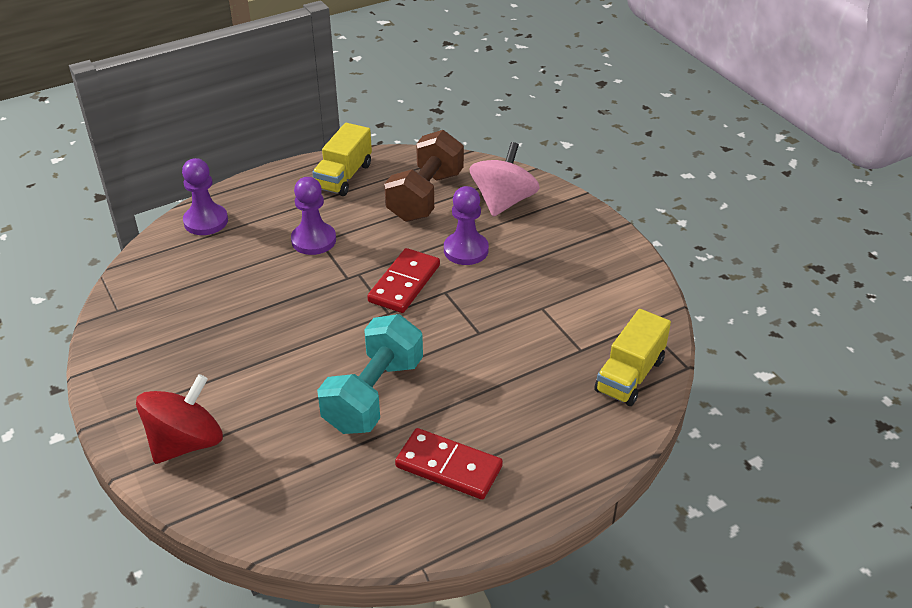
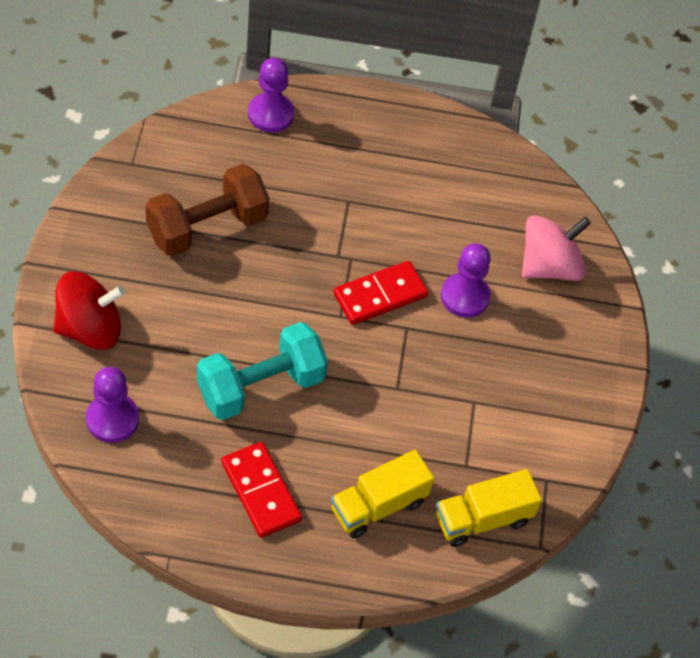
camera: 30 degrees right, 15 degrees up
purple pawn [291,177,336,255] -> purple pawn moved to [86,367,139,443]
yellow truck [312,123,372,196] -> yellow truck moved to [331,450,434,539]
brown dumbbell [384,130,464,222] -> brown dumbbell moved to [146,164,269,256]

